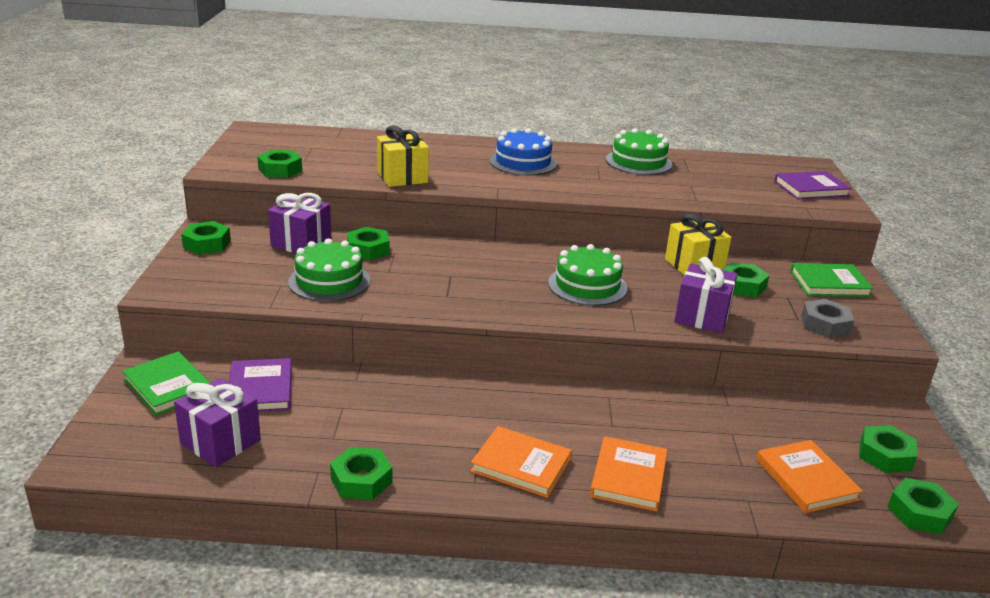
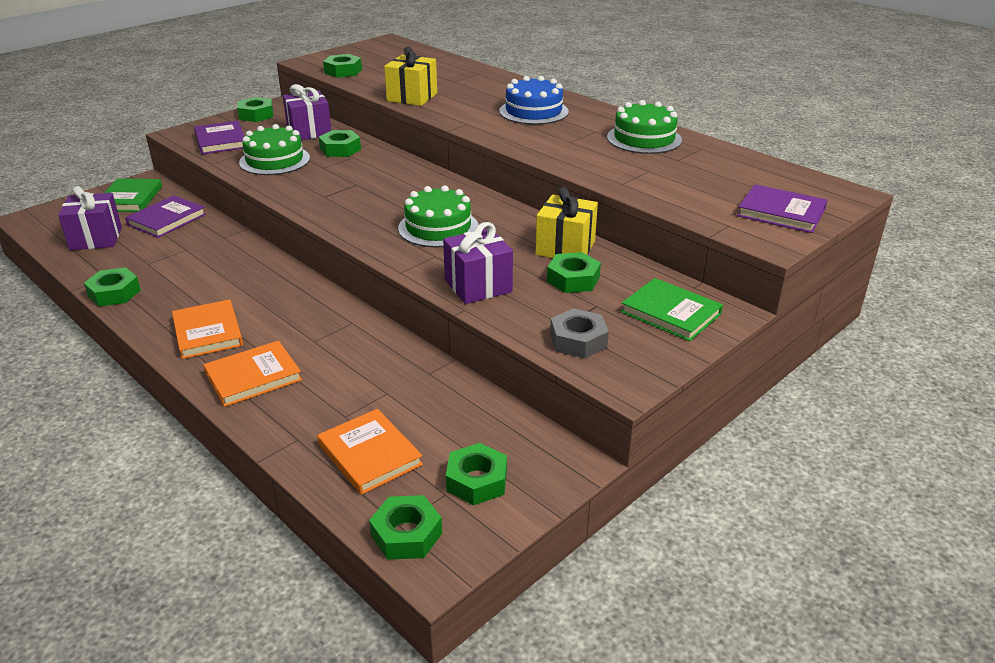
camera: 45 degrees right, 5 degrees up
orange book [757,440,863,513] -> orange book turned 60 degrees counterclockwise [317,409,423,495]
none -> purple book [194,121,245,154]

